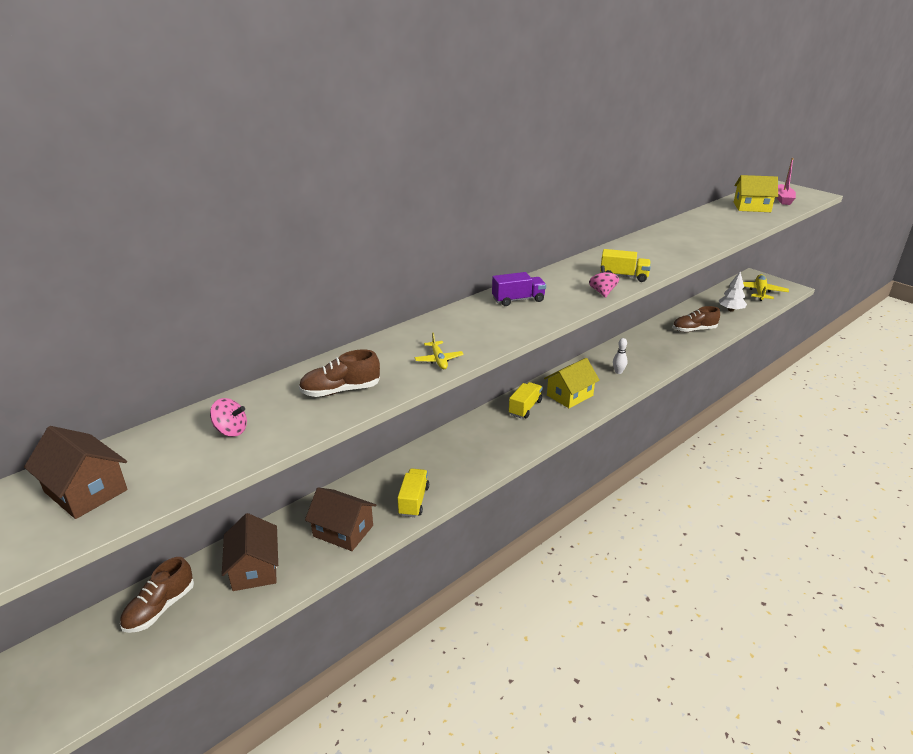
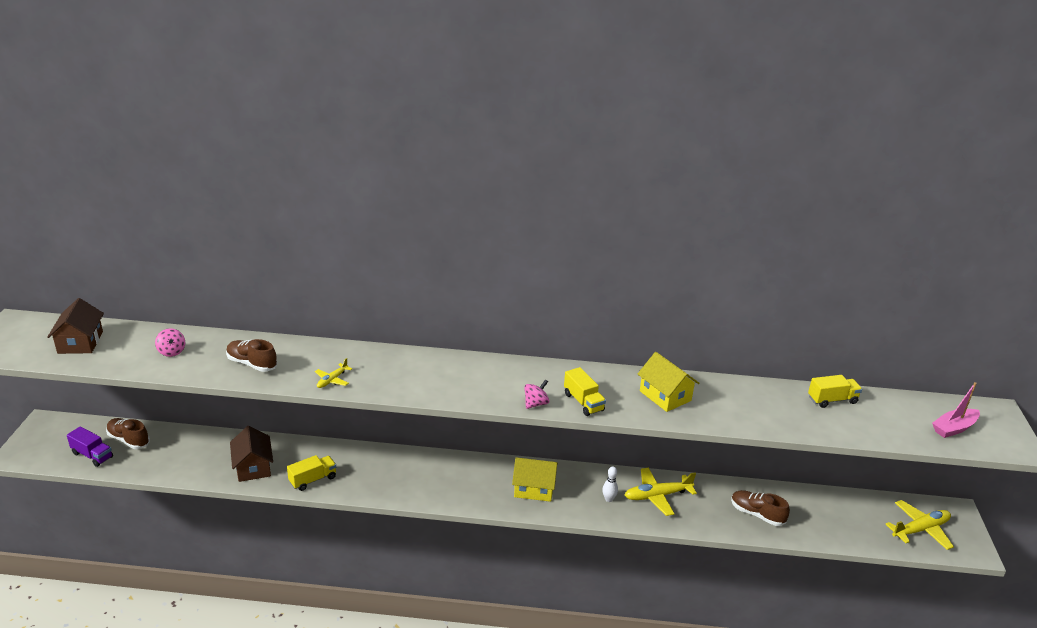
camera: 45 degrees right, 0 degrees up
brown shoe [120,557,194,633] -> brown shoe turned 45 degrees clockwise [106,418,150,449]
brown house [222,513,278,591] -> none
purple truck [492,272,546,306] -> purple truck moved to [67,426,113,467]
yellow truck [509,382,543,418] -> yellow truck moved to [808,375,862,408]
white tree [719,272,747,311] -> none
yellow house [734,175,778,212] -> yellow house moved to [638,352,699,412]
none -> yellow plane [625,468,697,516]

